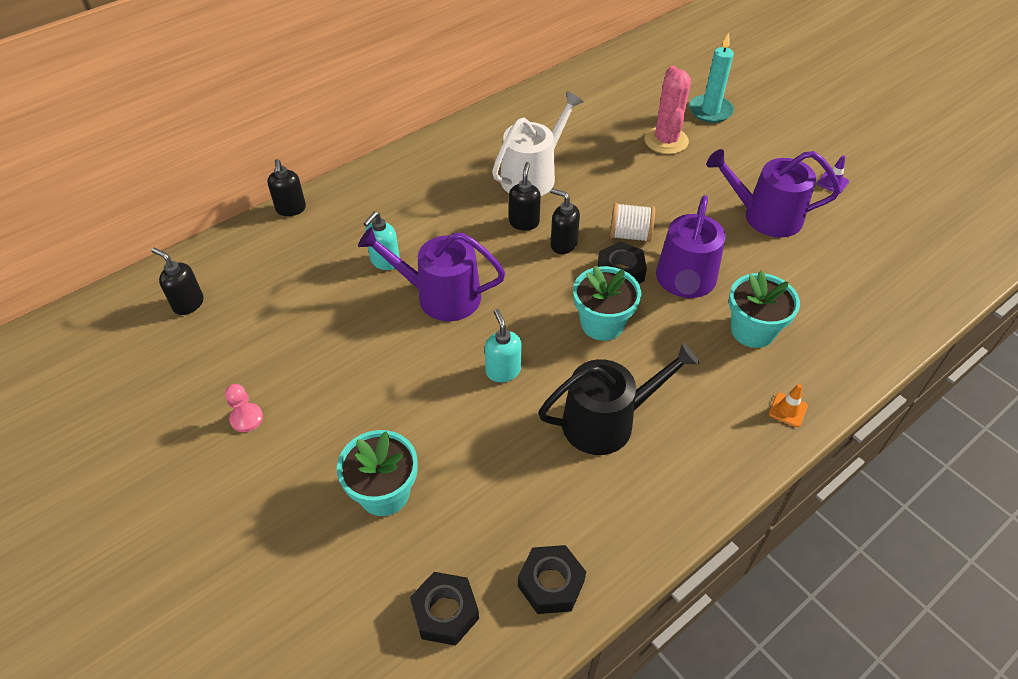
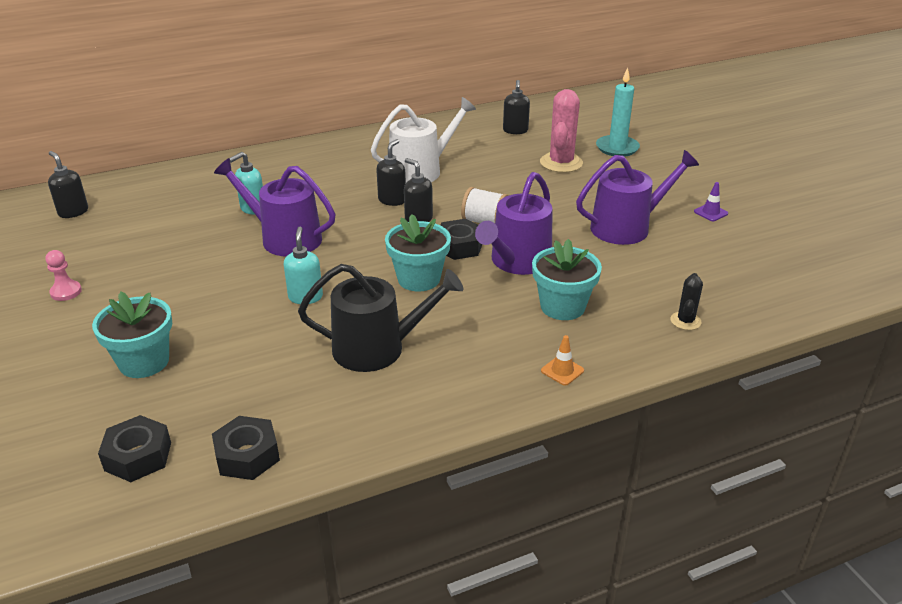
camera: 15 degrees right, 15 degrees down
black soap dispenser [267,159,306,216] -> black soap dispenser moved to [503,80,530,134]
purple watering can [706,149,841,237] -> purple watering can turned 135 degrees clockwise [576,150,699,245]
none -> black cactus [670,273,703,330]

